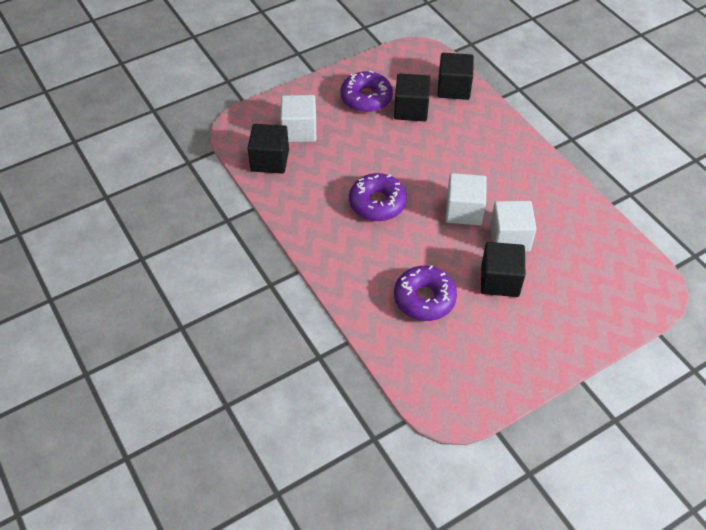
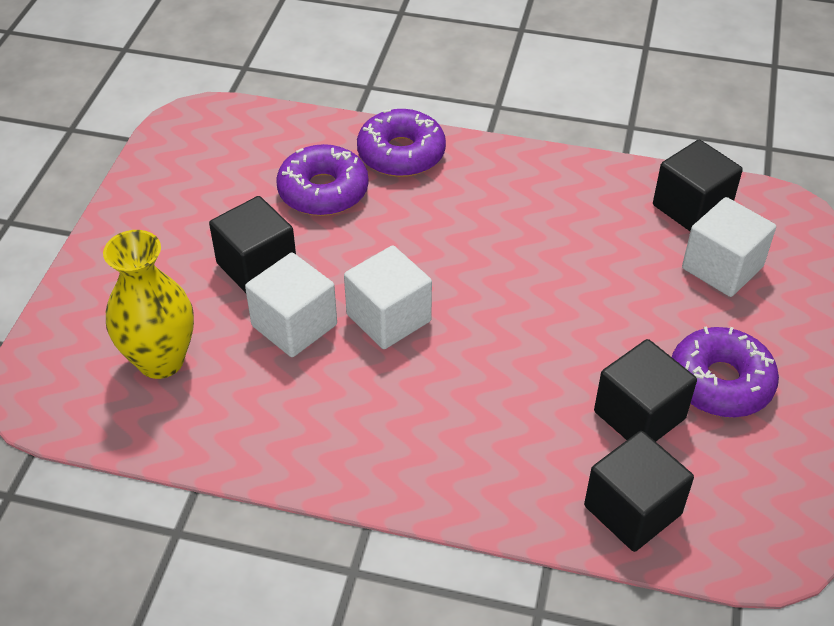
camera: 135 degrees right, 5 degrees down
purple donut [349,173,407,221] -> purple donut moved to [357,109,446,177]
none -> yellow vase [103,230,194,379]

